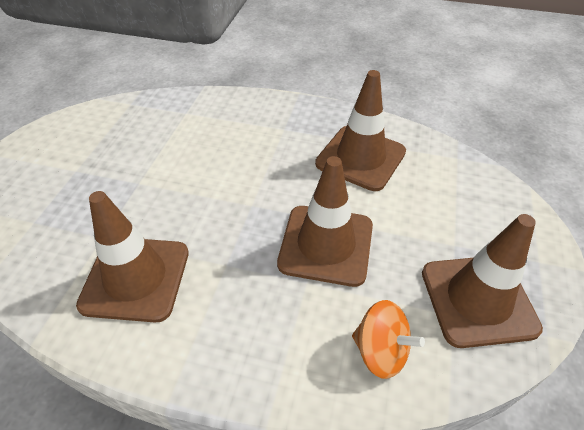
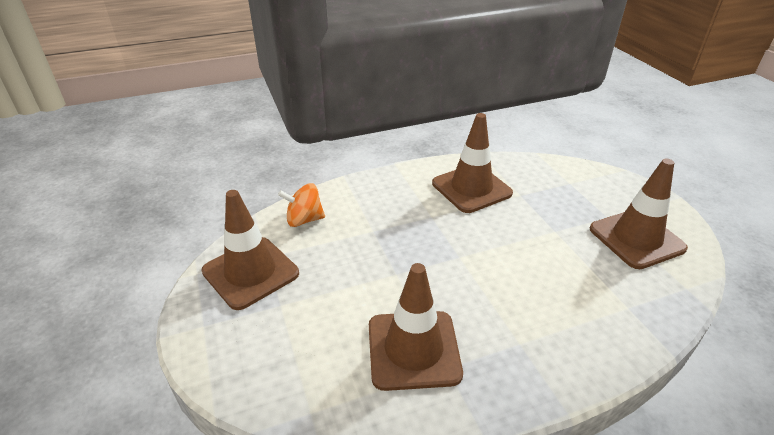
camera: 145 degrees right, 10 degrees down
brown traffic cone [277,156,373,287] -> brown traffic cone moved to [590,158,688,269]

